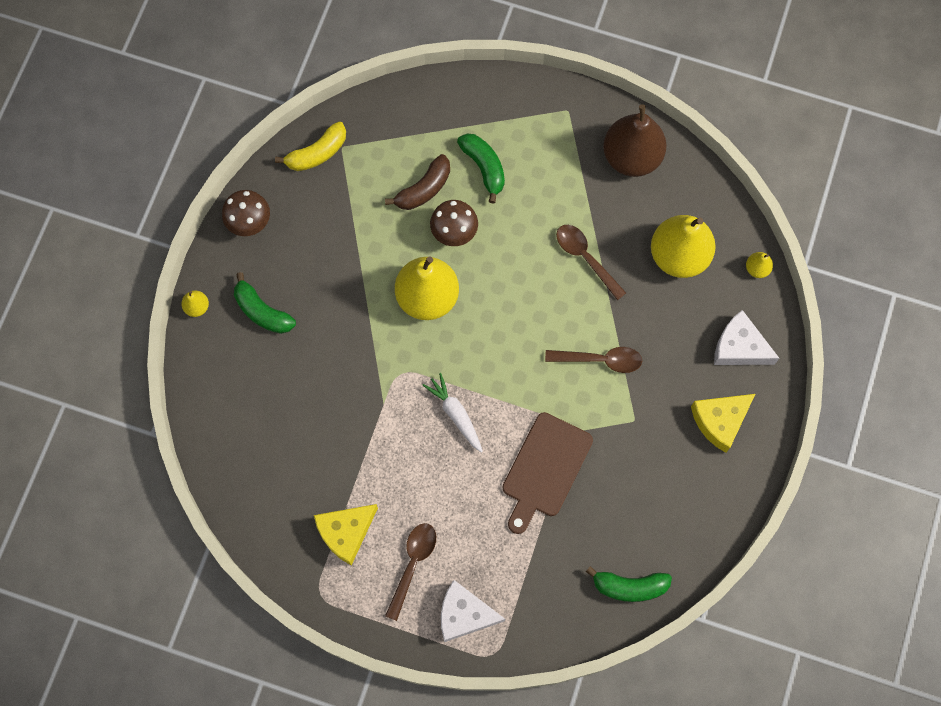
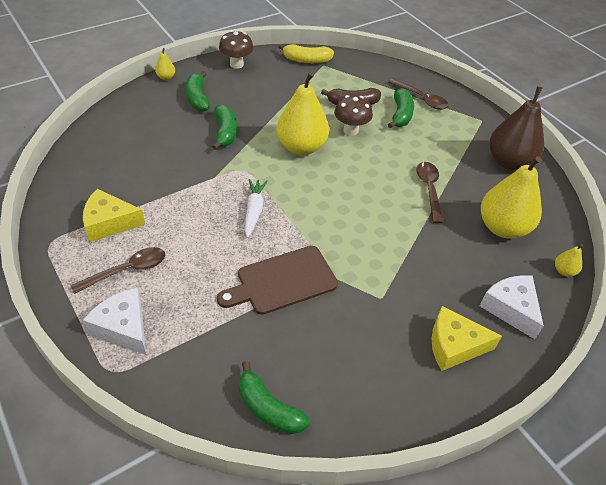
camera: 35 degrees right, 25 degrees down
brown spoon [545,347,642,373] -> brown spoon moved to [388,78,449,110]
none -> green banana [212,104,237,150]

